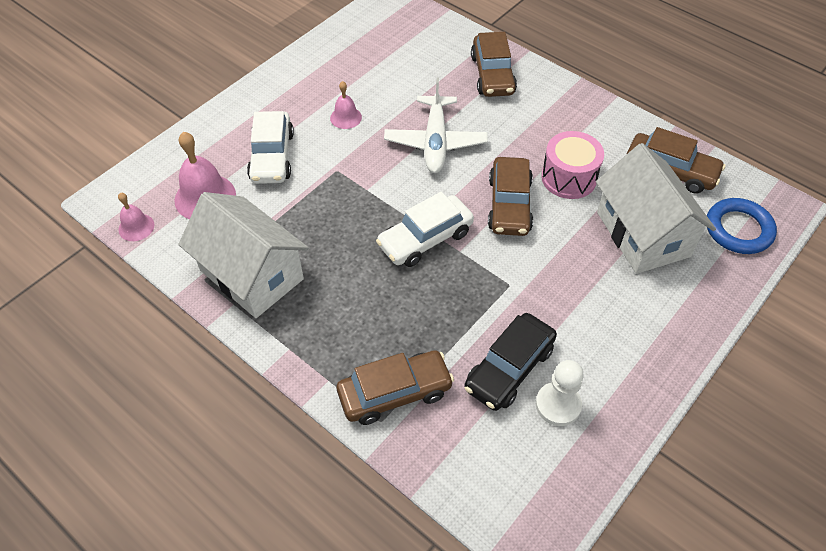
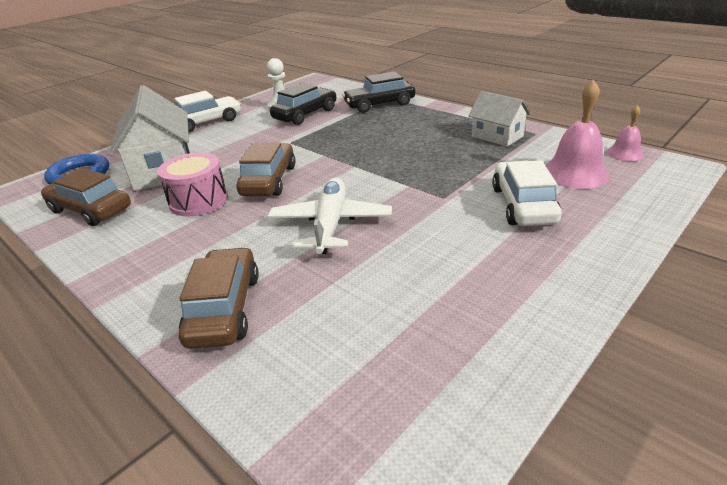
camera: 175 degrees left, 20 degrees down
white house [178,192,308,318] -> white house [469,91,531,147], size x0.58
pink bell [330,81,362,129] -> none
brown car [337,350,454,425] -> black car [342,71,415,113]
white car [376,192,474,267] -> white car moved to [174,91,241,133]

